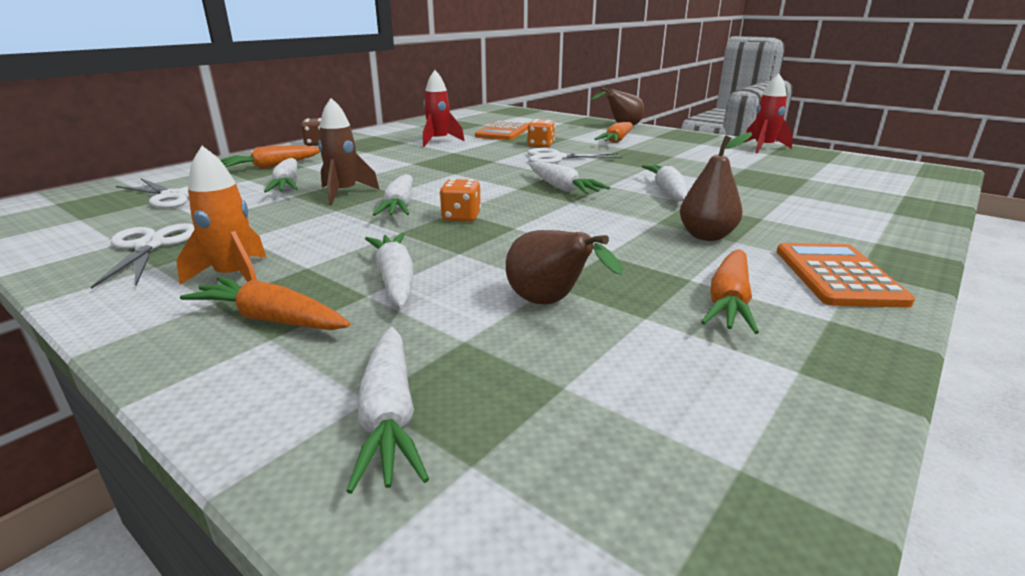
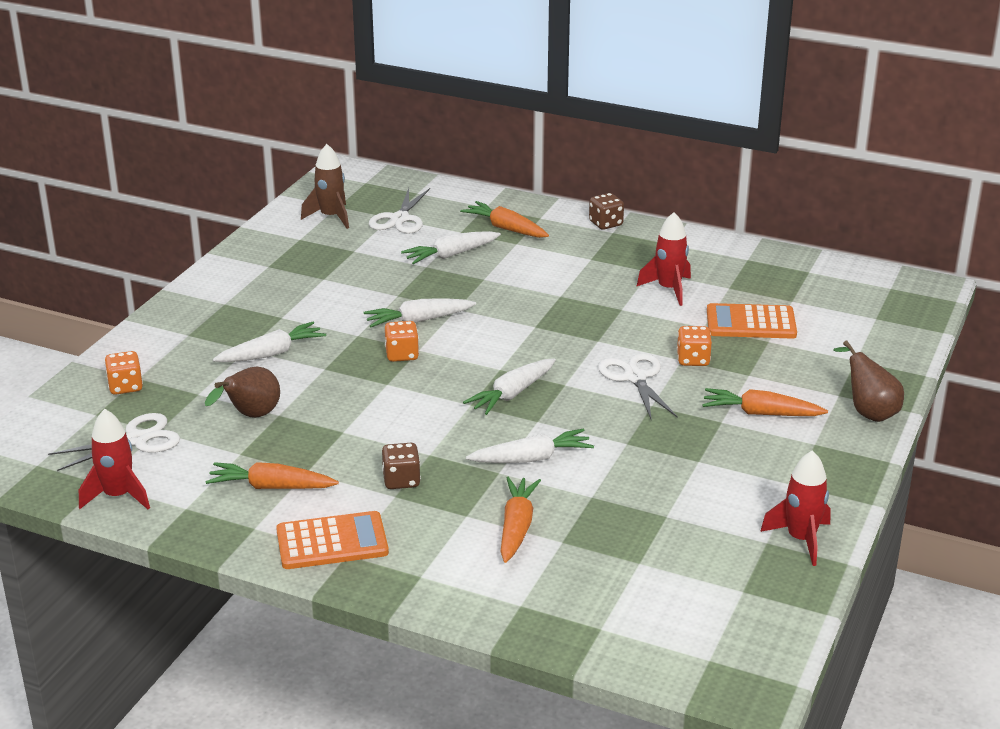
camera: 75 degrees right, 5 degrees up
white scissors [91,223,194,289] -> white scissors moved to [48,413,180,471]
orange rocket [176,146,267,285] -> none
orange carrot [180,277,350,330] -> orange carrot moved to [501,476,541,563]
brown rocket [318,98,380,205] -> brown rocket moved to [301,144,349,229]
white carrot [346,327,429,494] -> orange dice [105,351,143,395]
brown pear [680,132,752,241] -> brown dice [382,443,421,489]
none -> red rocket [79,409,150,509]

